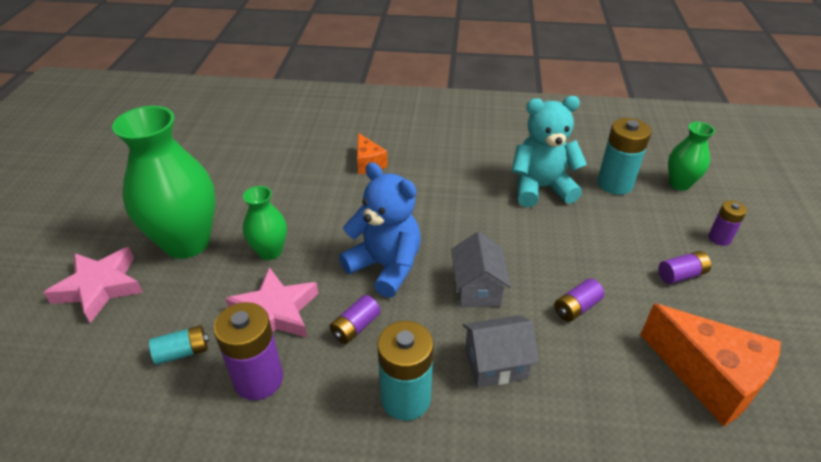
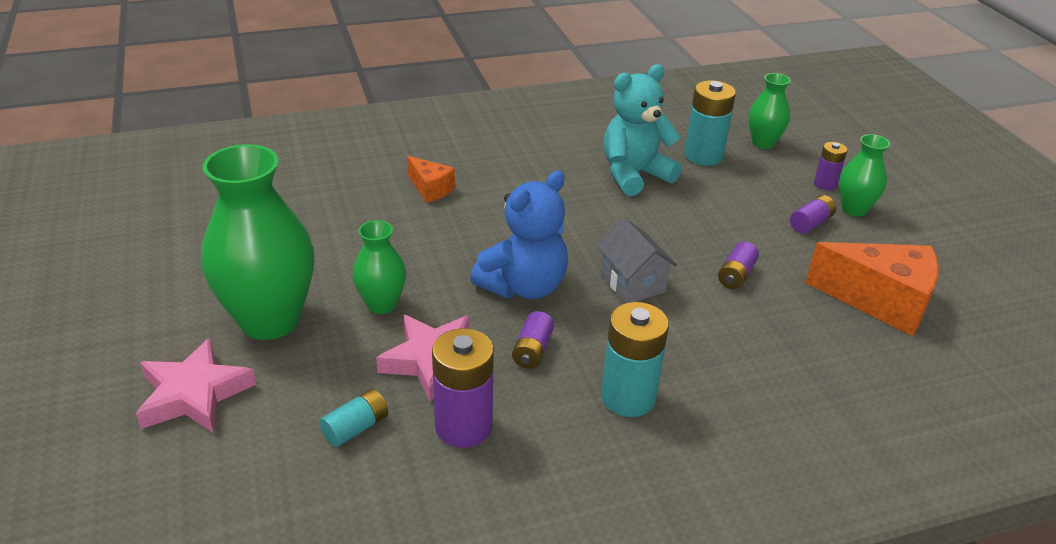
camera: 25 degrees left, 5 degrees down
blue teddy bear [339,163,421,298] -> blue teddy bear turned 120 degrees clockwise [470,171,568,299]
grey house [463,315,539,388] -> none
none -> green vase [839,134,890,216]

